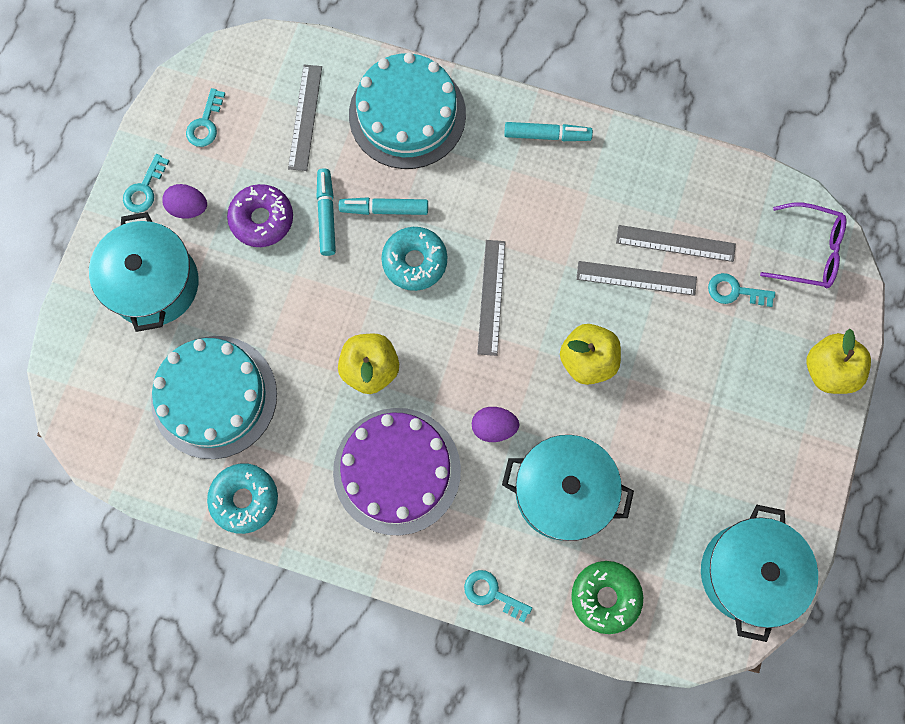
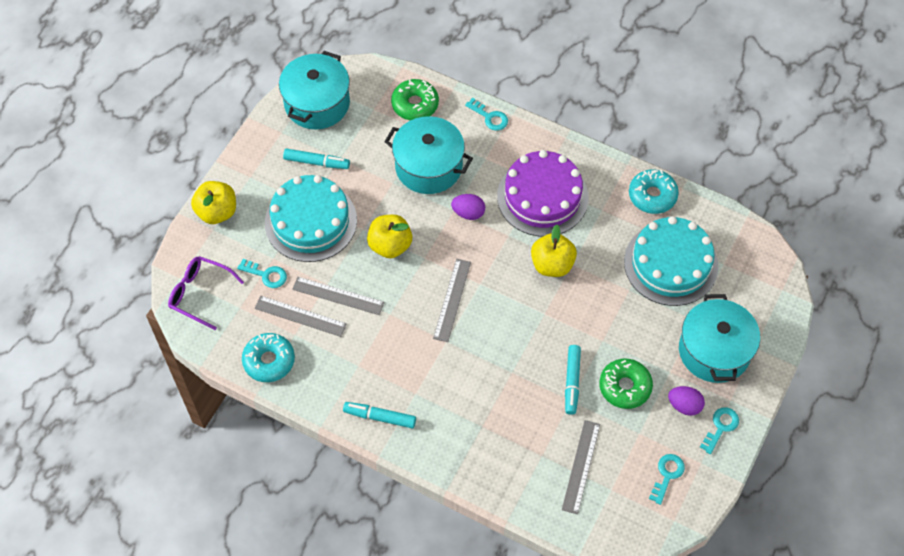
camera: 170 degrees left, 15 degrees down
purple donut [227,184,293,247] -> green donut [599,359,653,409]
turquoise marker [339,197,428,215] -> turquoise marker moved to [283,149,350,169]
turquoise cake [349,52,466,169] -> turquoise cake moved to [265,175,357,262]
turquoise donut [381,227,447,291] -> turquoise donut moved to [242,333,295,382]

